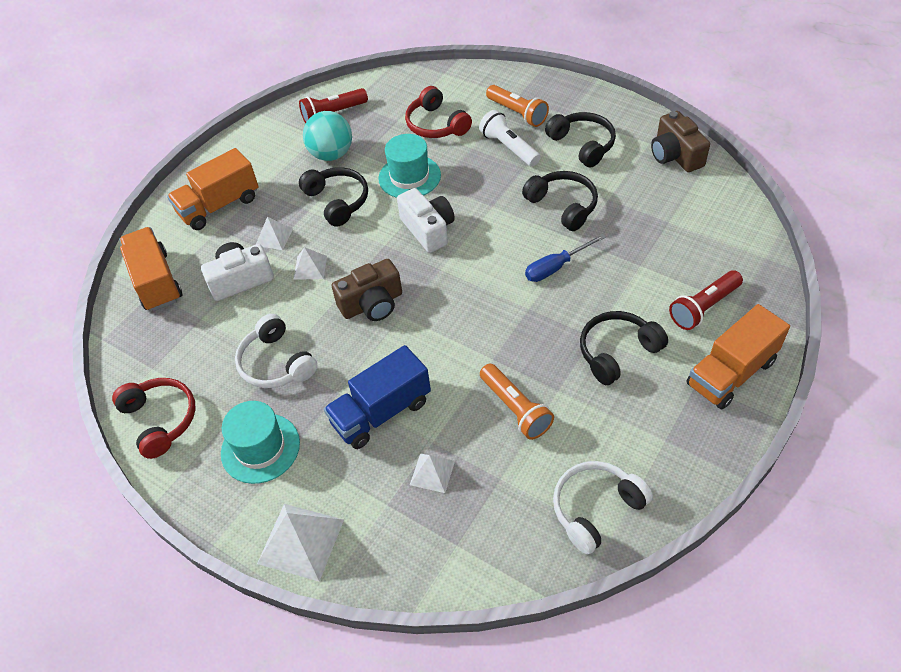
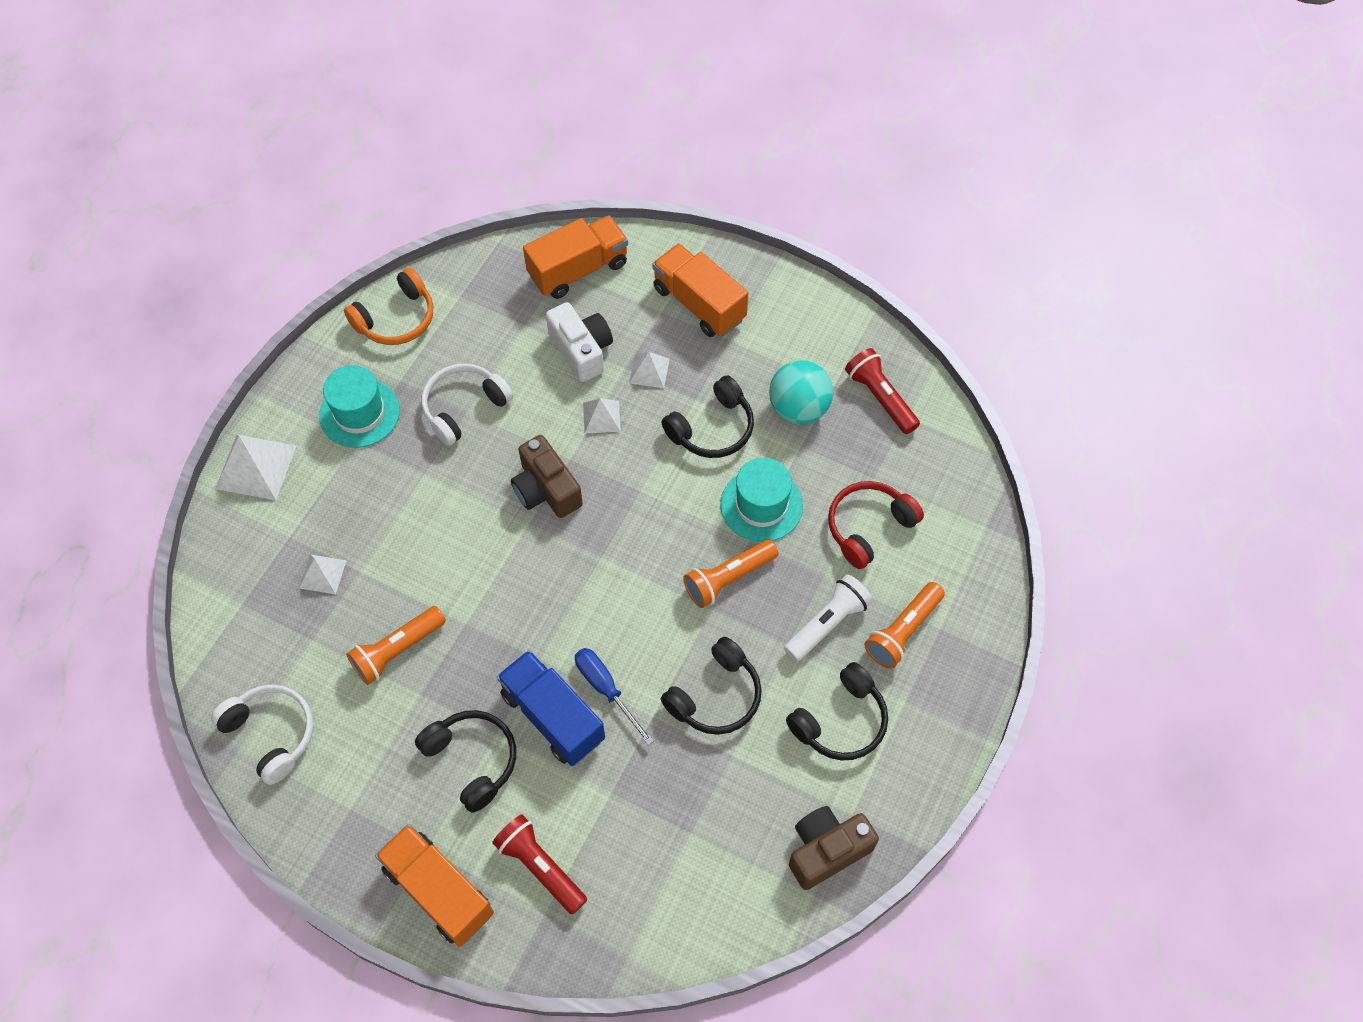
camera: 80 degrees right, 10 degrees up
red headphones [112,378,196,459] -> orange headphones [344,268,433,345]
blue truck [324,345,431,449] -> blue truck moved to [497,650,605,766]
white camera [397,188,455,253] -> none
none -> orange flashlight [683,539,779,608]

